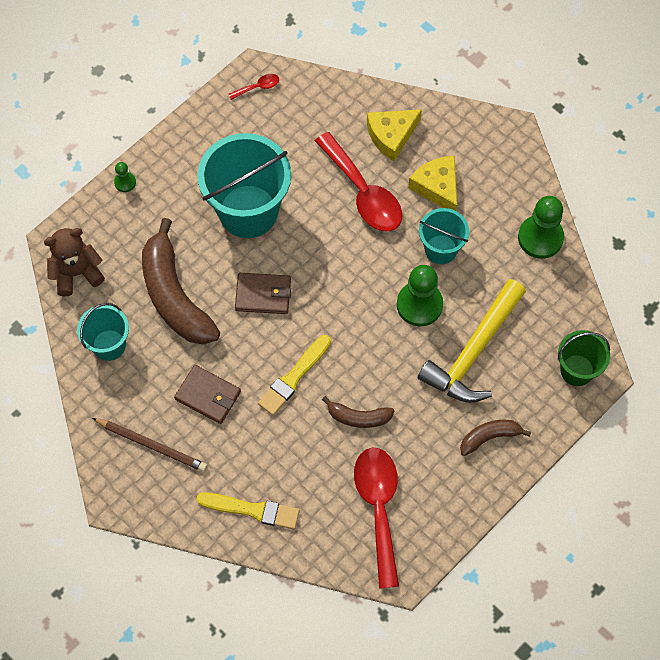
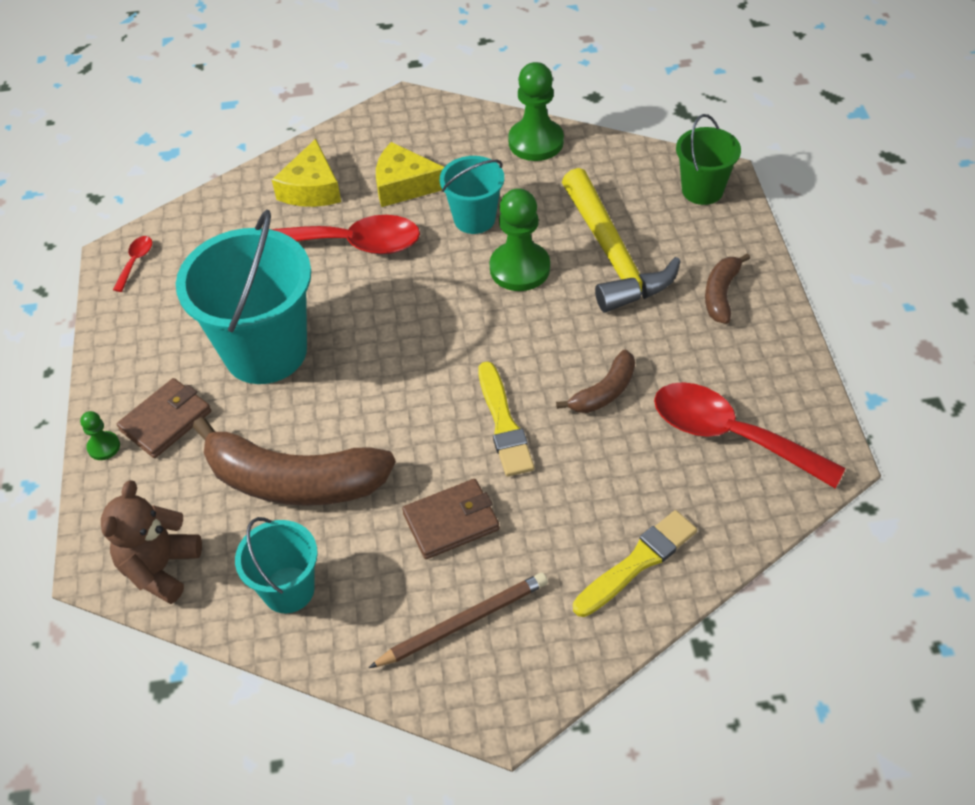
camera: 50 degrees left, 15 degrees down
brown wallet [235,273,291,314] -> brown wallet moved to [117,378,211,458]

